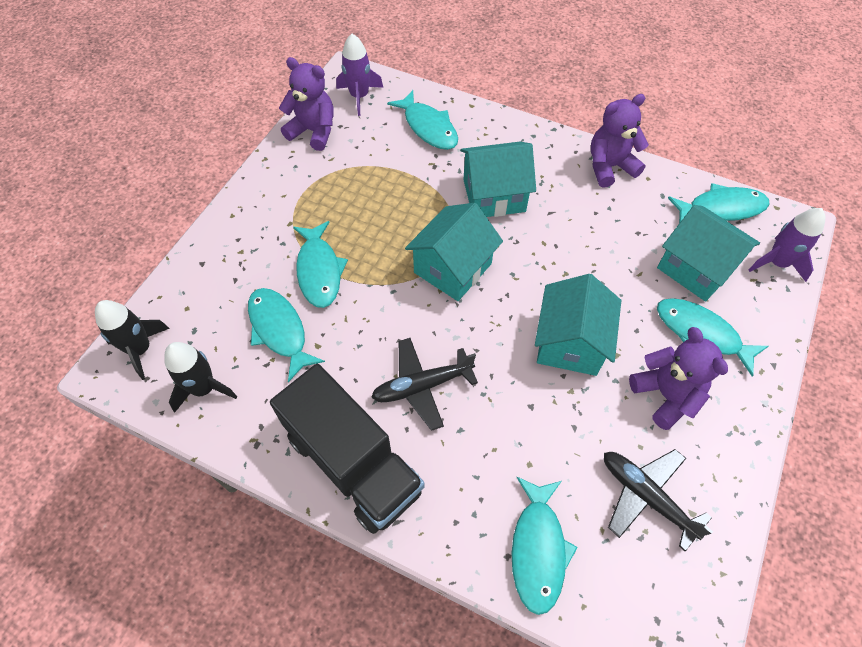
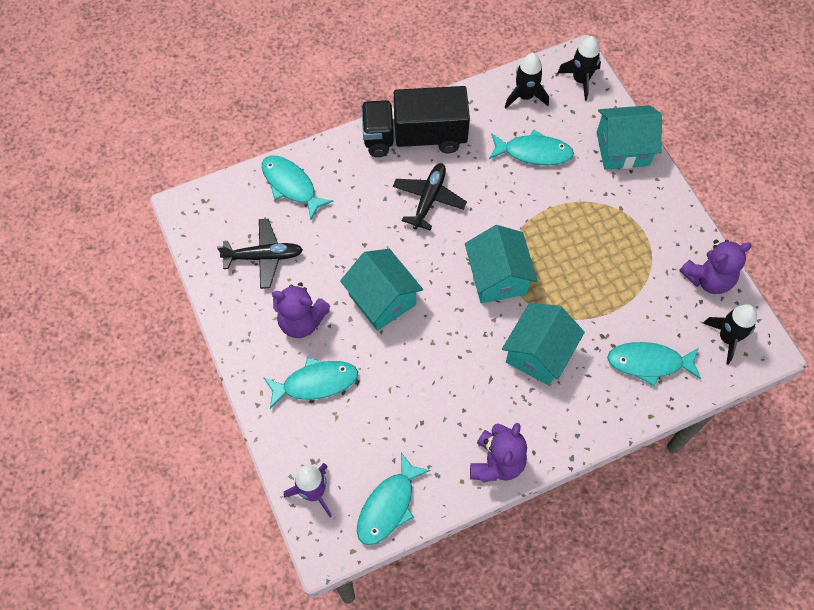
camera: 130 degrees right, 5 degrees up
turquoise fish [293,221,348,308] -> none
purple rocket [336,34,383,116] -> black rocket [703,304,757,365]
turquoise house [657,205,760,302] -> turquoise house moved to [597,105,662,170]

